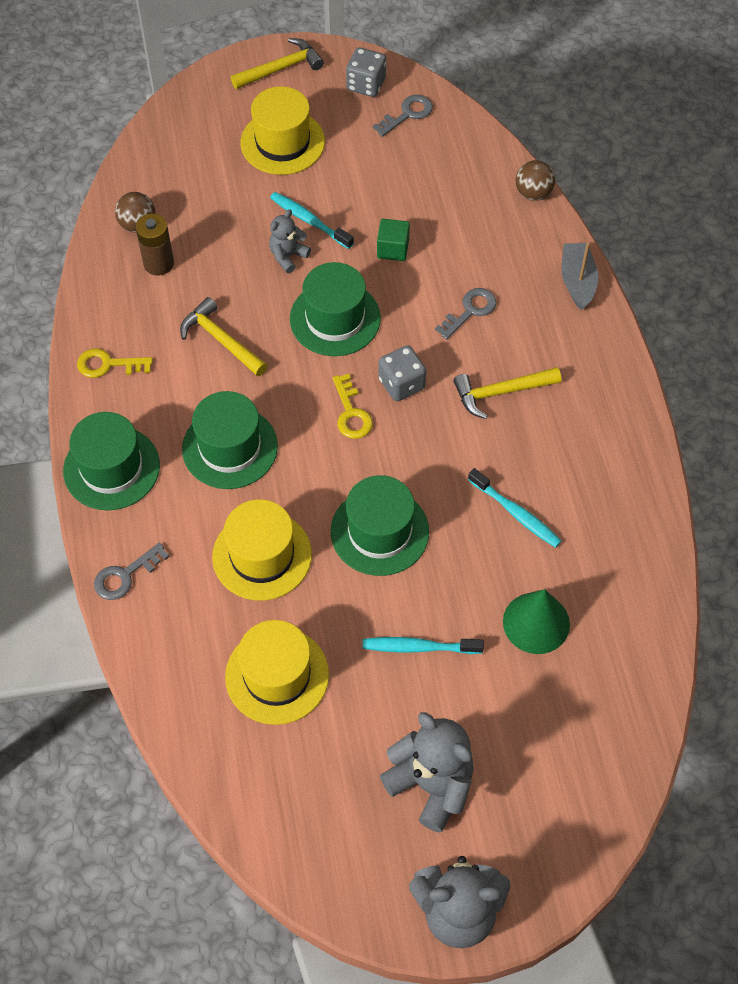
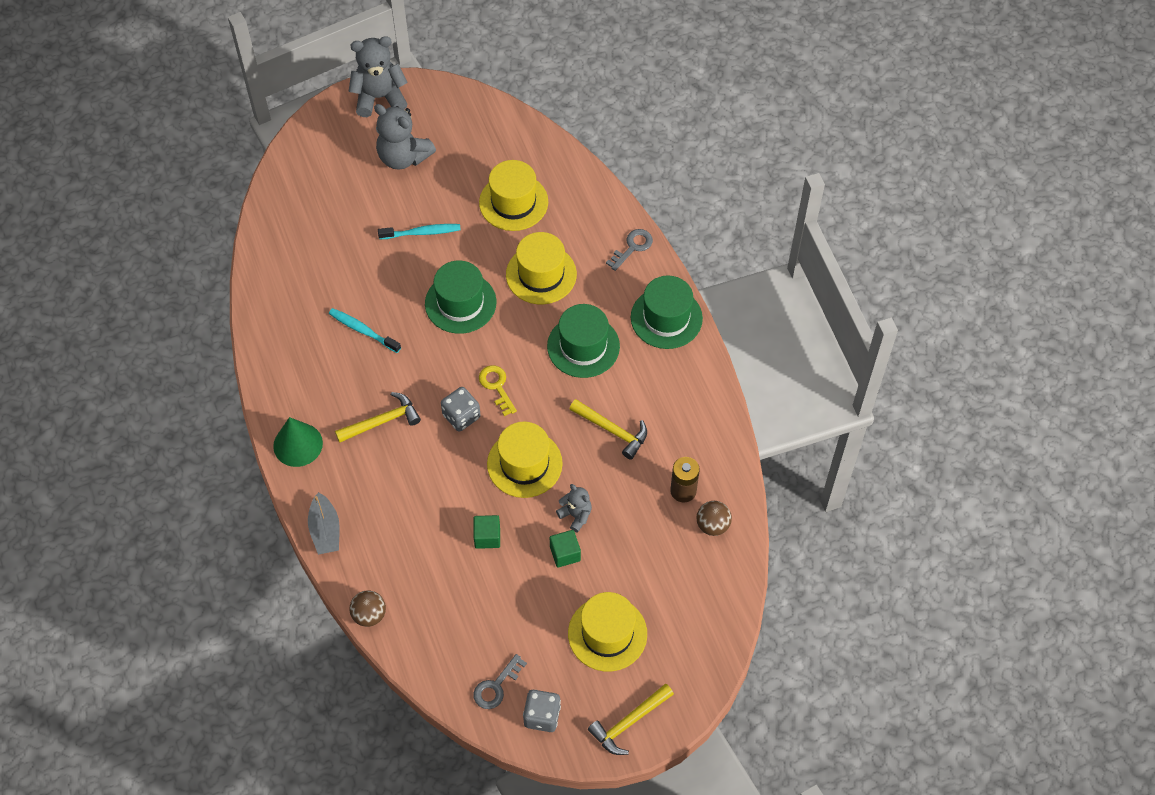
camera: 170 degrees right, 0 degrees up
yellow key [77,348,153,378] -> none
grey teddy bear [269,209,311,273] -> grey teddy bear turned 75 degrees counterclockwise [556,484,592,533]
turquoise toothbrush [270,192,354,249] -> green cube [550,530,581,568]
green hat [290,262,381,356] -> yellow hat [487,422,563,498]
grey key [435,288,497,340] -> none
green cone [503,589,570,654] -> green cone moved to [273,417,323,467]

